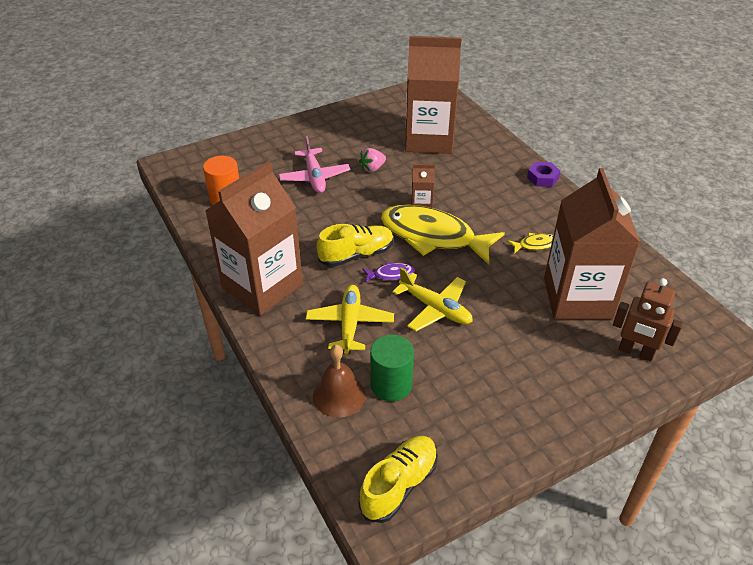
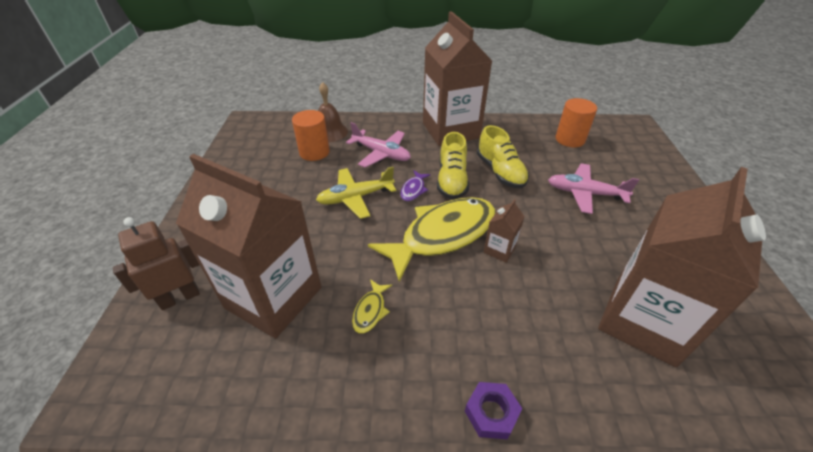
camera: 120 degrees right, 0 degrees up
yellow plane [306,285,394,354] -> pink plane [346,122,411,167]
pink strawberry [359,148,386,172] -> none
yellow shoe [359,436,438,523] -> yellow shoe moved to [477,125,529,188]
green cylinder [370,335,414,402] -> orange cylinder [292,110,330,161]

